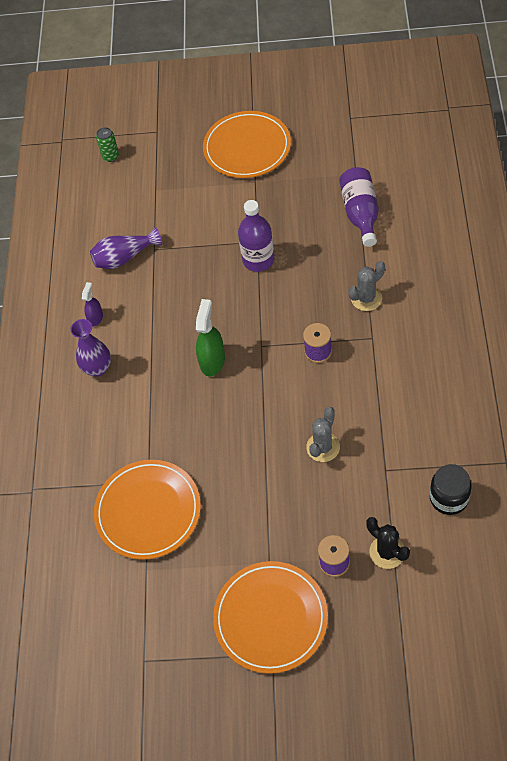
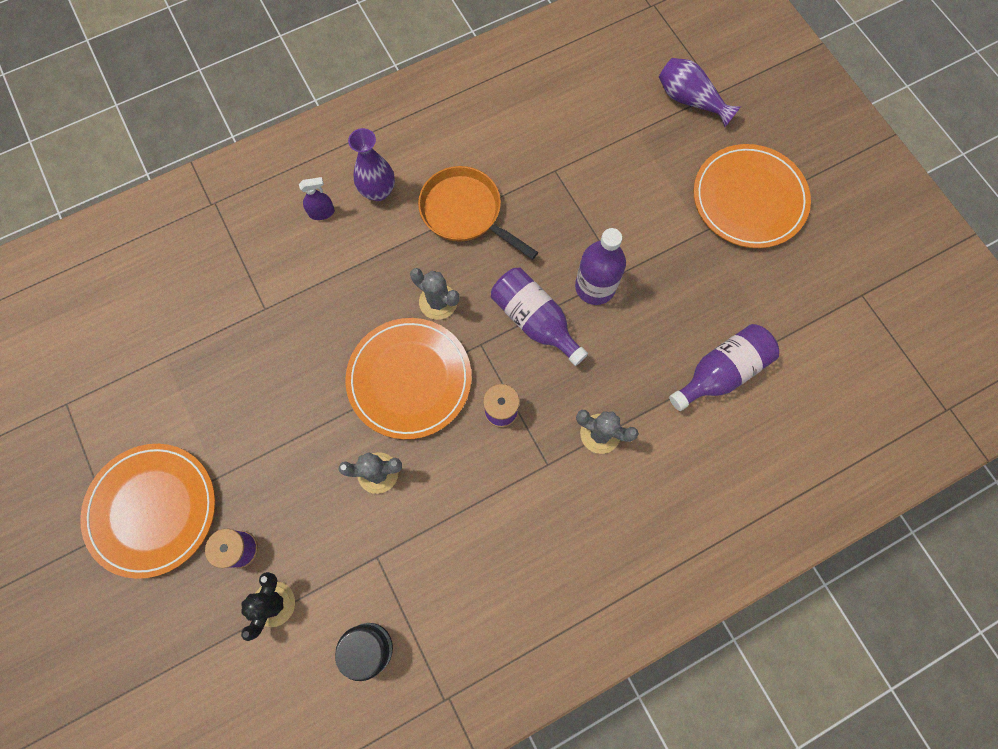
camera: 55 degrees right, 15 degrees up
purple spray bottle [82,282,103,327] -> purple spray bottle moved to [299,177,335,220]
purple vase [90,227,162,269] -> purple vase moved to [659,58,741,127]
orange plate [94,460,201,560] -> orange plate moved to [345,318,472,439]
green can [96,127,119,162] -> none
green spray bottle [196,299,225,376] -> grey cactus [410,268,459,320]
none -> orange pan [418,166,538,260]
none -> purple bottle [491,268,588,366]

